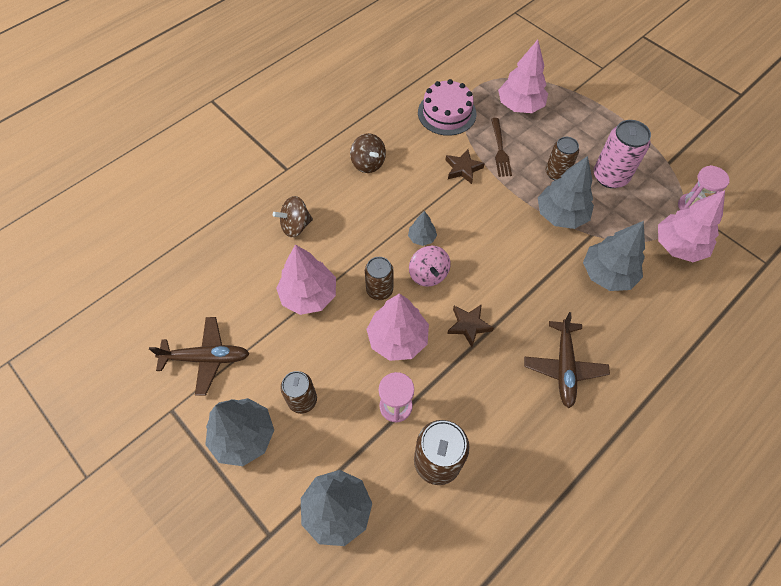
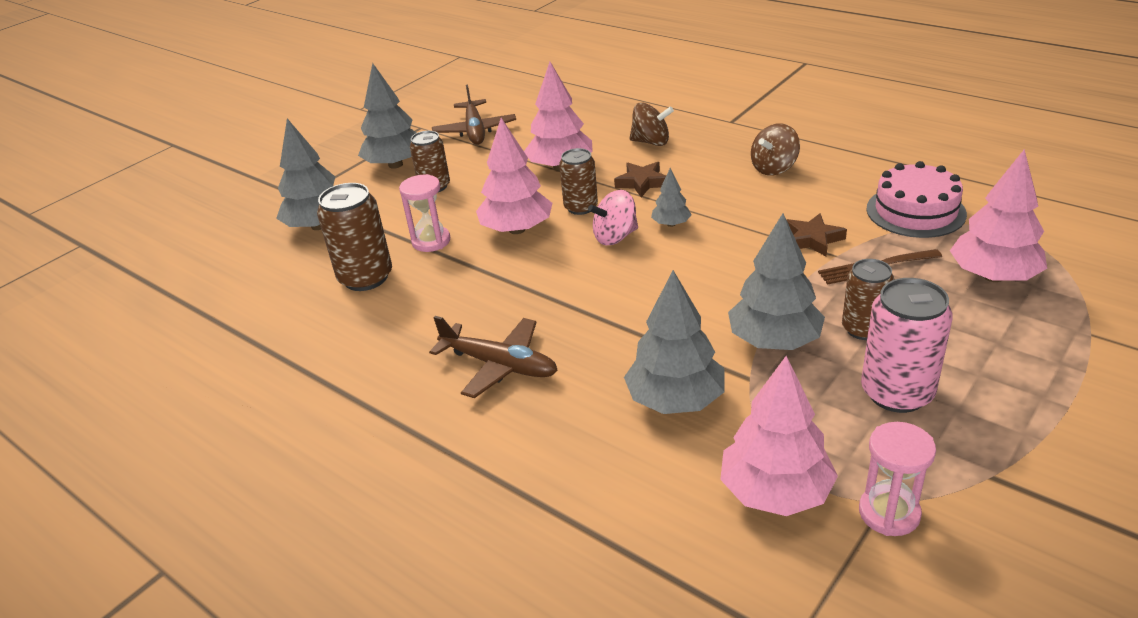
camera: 85 degrees right, 25 degrees down
brown spinning top [273,196,313,237] -> brown spinning top turned 135 degrees clockwise [629,102,674,146]
brown star [447,304,494,347] -> brown star moved to [614,162,666,197]
brown plane [524,312,610,408] -> brown plane turned 150 degrees counterclockwise [429,316,558,398]

